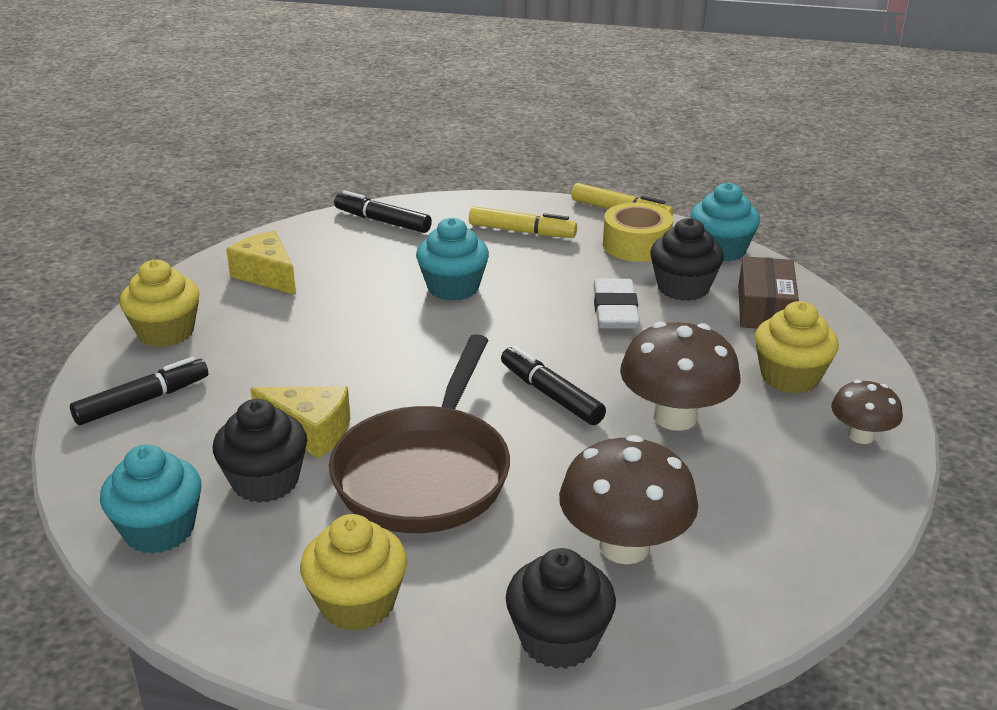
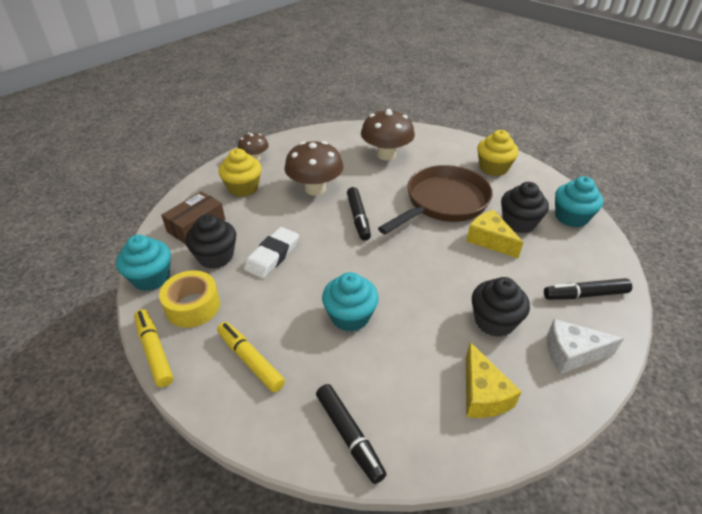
camera: 150 degrees left, 10 degrees up
yellow cupcake [119,260,200,348] -> white cheese [547,319,624,374]
black cupcake [506,548,616,669] -> black cupcake moved to [472,277,530,337]

